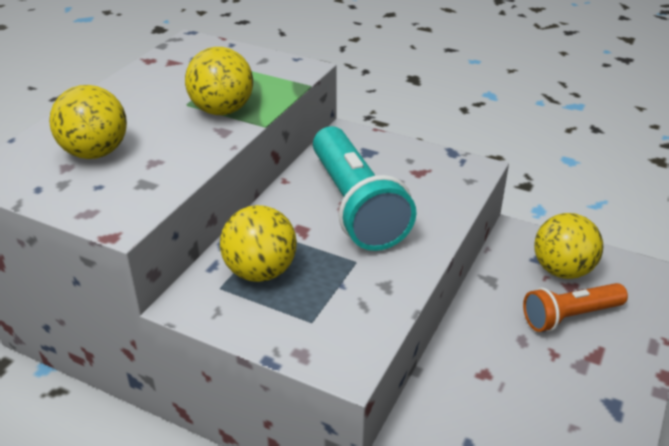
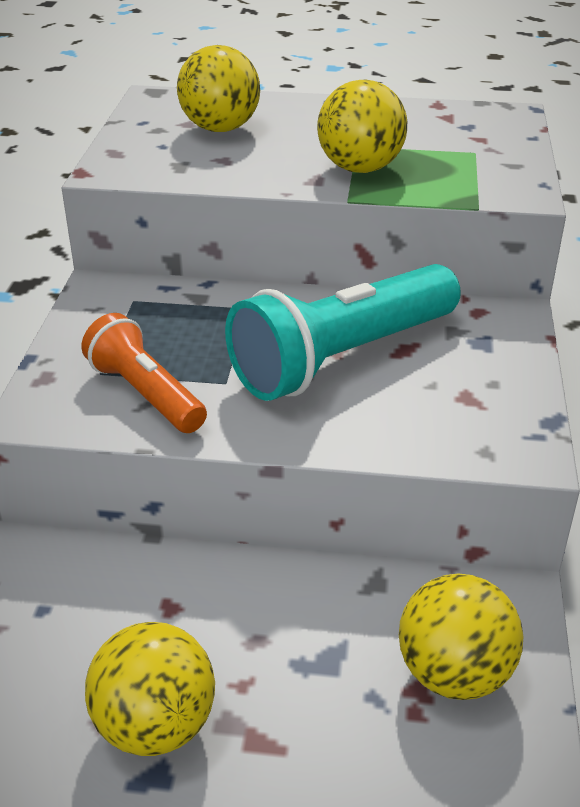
camera: 70 degrees right, 0 degrees up
yellow ball [220,205,297,282] -> yellow ball moved to [85,622,215,756]
orange flashlight [523,283,628,332] -> orange flashlight moved to [81,313,207,433]

